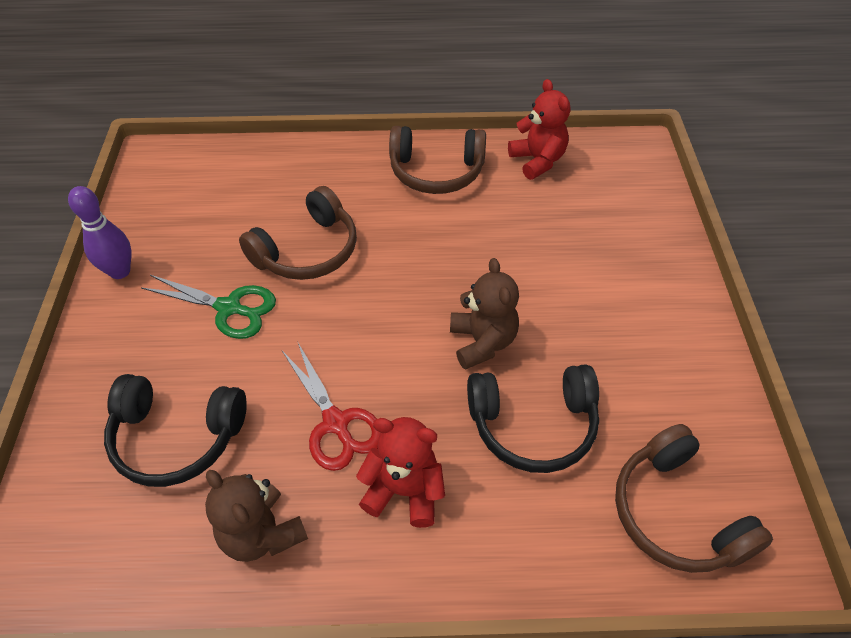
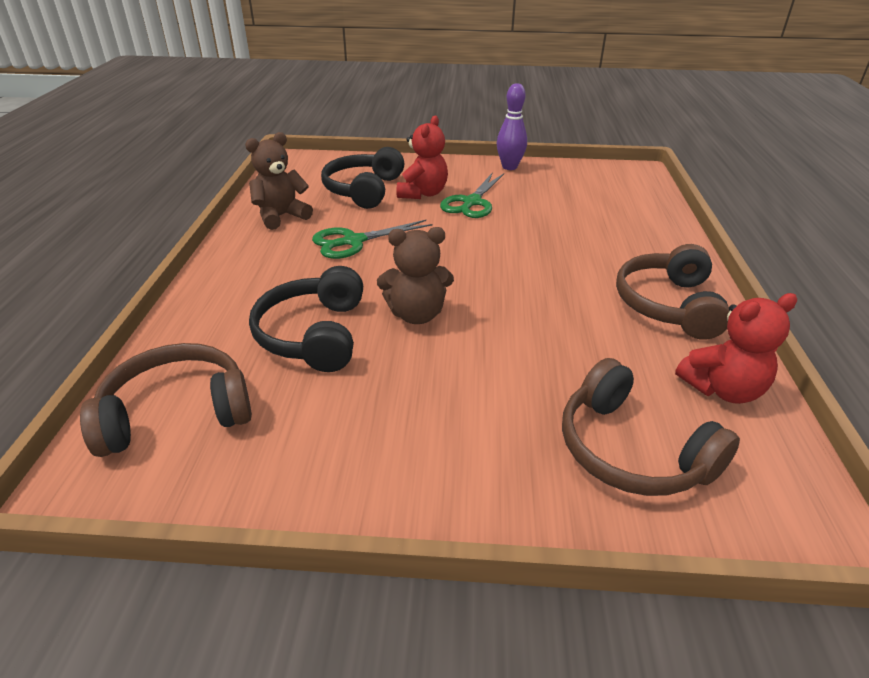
camera: 95 degrees right, 15 degrees down
brown headphones [239,186,357,280] -> brown headphones moved to [562,358,740,496]
red scissors [282,343,381,471] -> green scissors [312,220,432,259]
red teddy bear [356,417,445,528] -> red teddy bear moved to [397,116,448,199]

